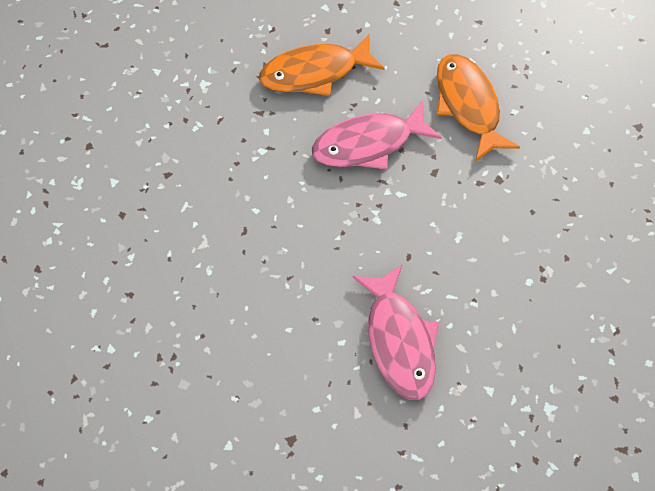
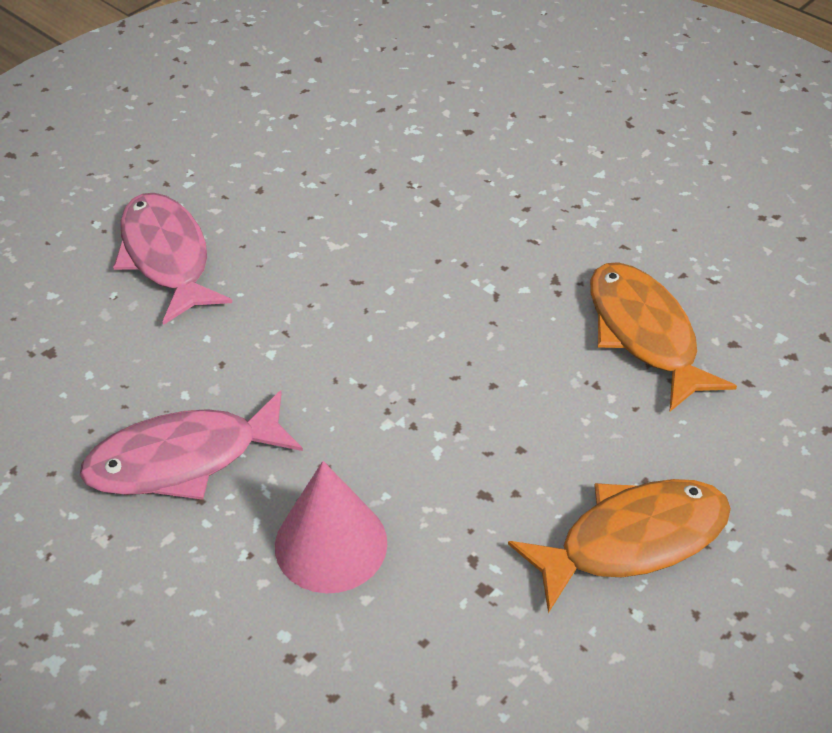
camera: 85 degrees right, 15 degrees down
pink fish [312,100,441,170] -> pink fish moved to [113,193,233,325]
none -> pink cone [275,461,387,593]

